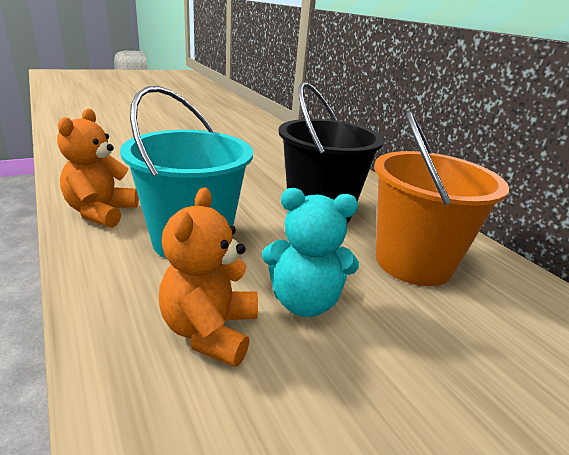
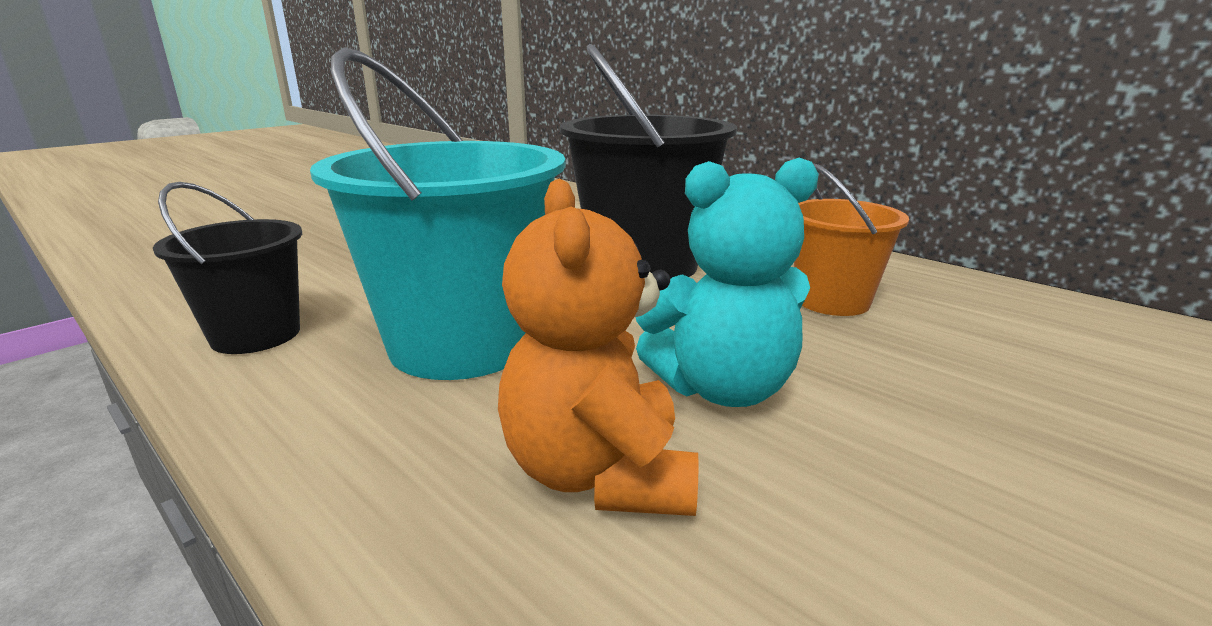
camera: 15 degrees left, 5 degrees down
orange teddy bear [57,109,139,228] -> black bucket [153,182,302,354]
orange bucket [374,111,509,286] -> orange bucket [794,163,909,316], size x0.58

